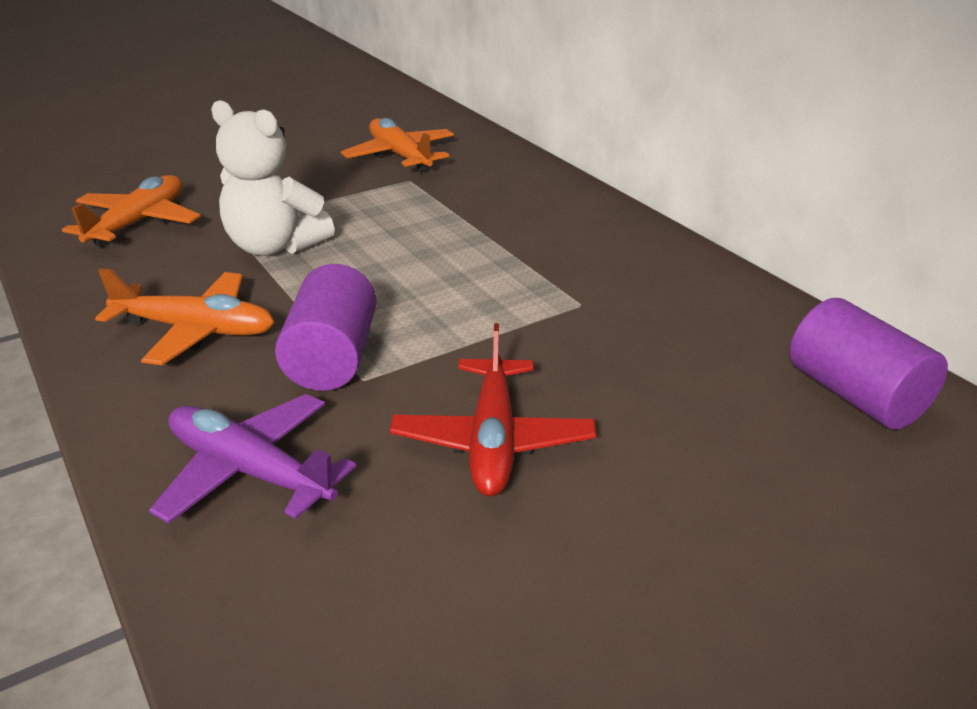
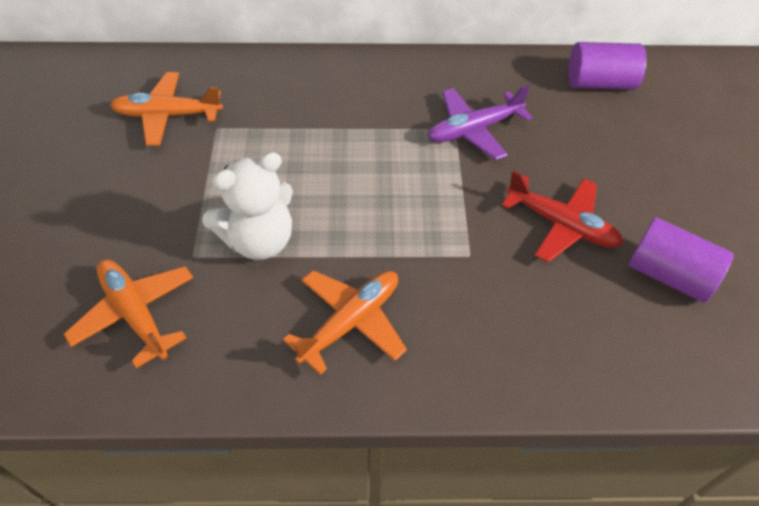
camera: 60 degrees left, 20 degrees up
purple plane [149,394,356,524] -> purple plane moved to [428,85,532,160]
purple cylinder [275,264,377,391] -> purple cylinder moved to [628,217,734,303]

